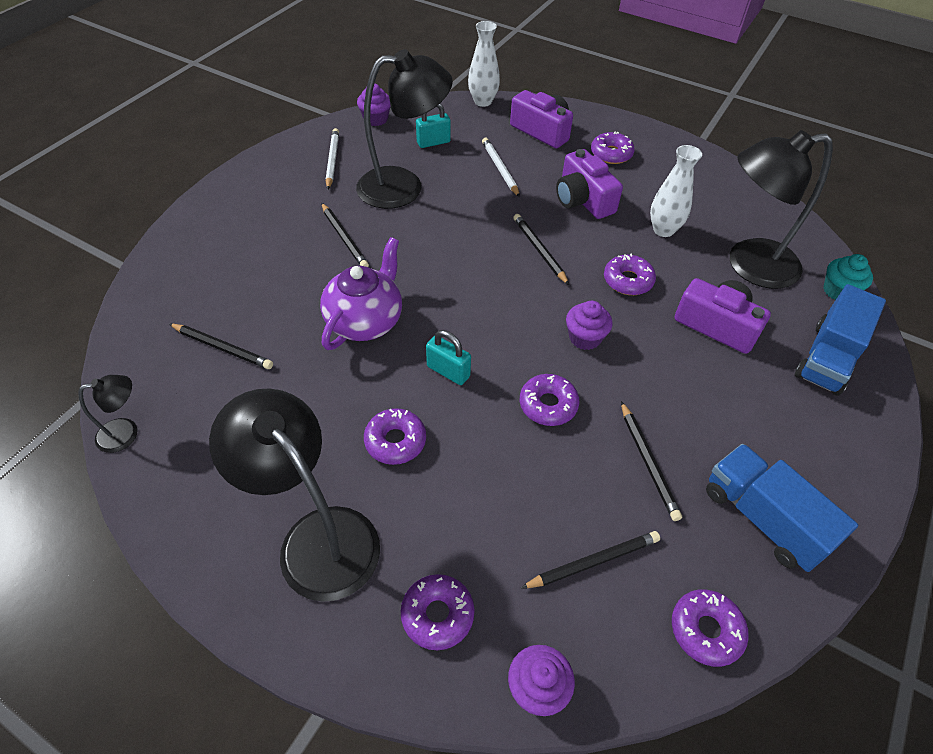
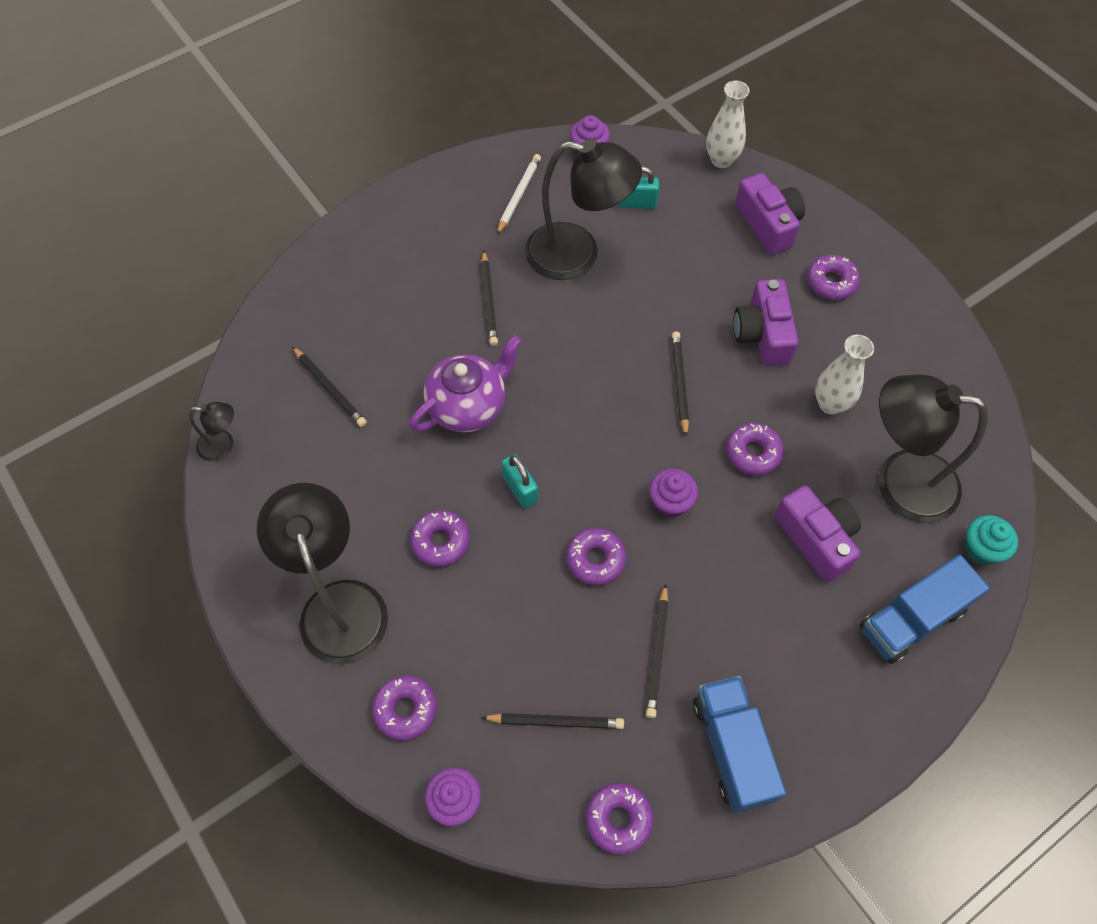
camera: 25 degrees right, 10 degrees up
white pencil [482,138,520,197] -> none

